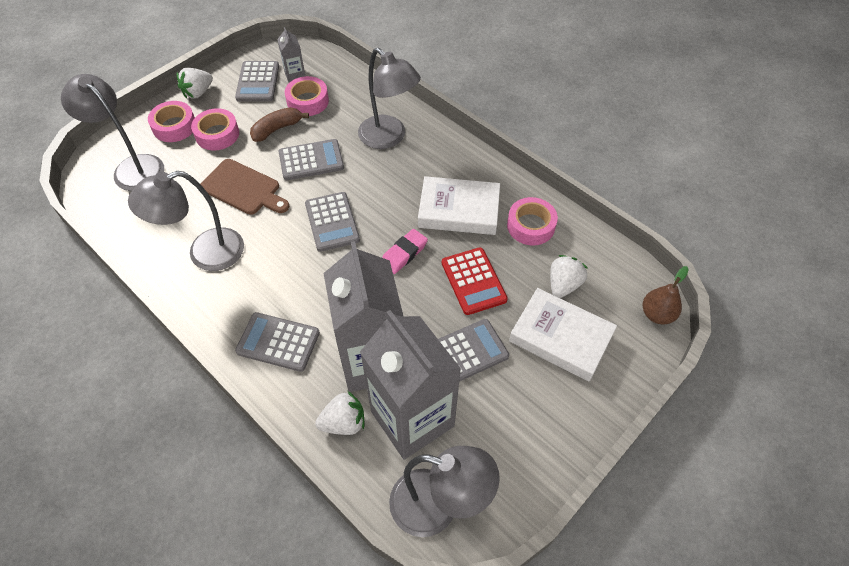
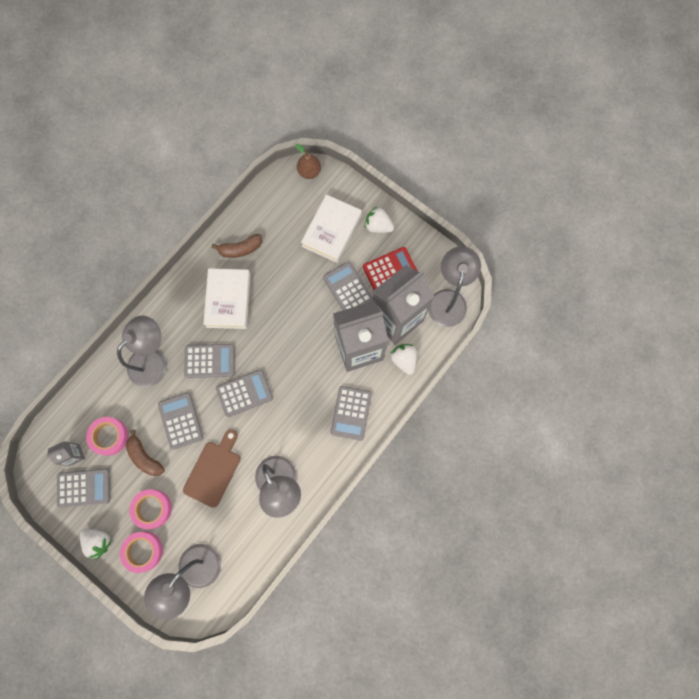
camera: 95 degrees left, 20 degrees up
pink eraser [382,229,428,274] -> none
red calculator [442,247,508,315] -> red calculator moved to [363,247,417,290]
pink tape [507,197,558,245] -> brown banana [211,234,262,258]
white strawberry [550,255,588,298] -> white strawberry moved to [365,207,394,233]
none -> grey calculator [184,344,235,378]

